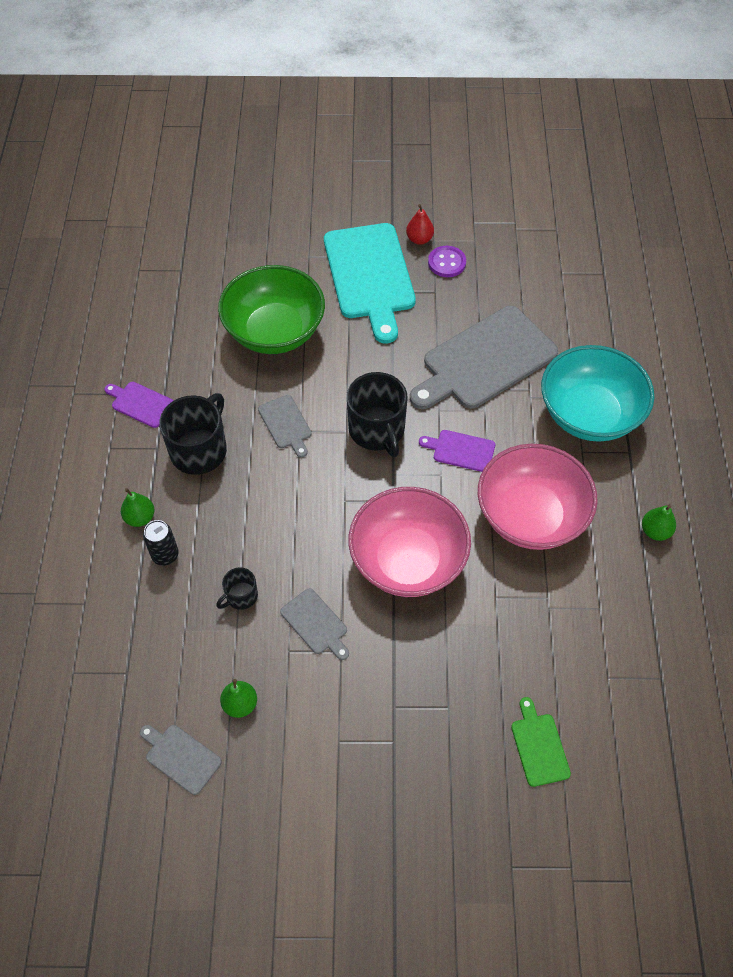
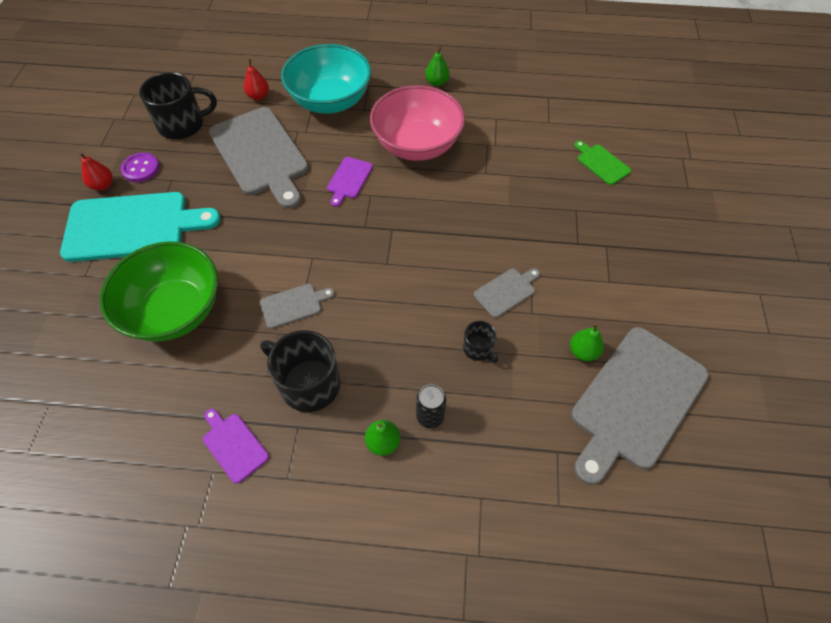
camera: 85 degrees left, 0 degrees up
purple cutting board [105,382,174,428] -> purple cutting board turned 105 degrees clockwise [203,409,269,484]
grey cutting board [140,725,222,795] -> grey cutting board [571,327,709,485], size x2.22
black mug [347,372,408,457] -> black mug moved to [139,72,217,140]
pink bowl [348,487,471,597] -> none
green cutting board [511,697,571,787] -> green cutting board turned 60 degrees clockwise [574,141,631,185]
none -> red pear [244,59,269,100]

